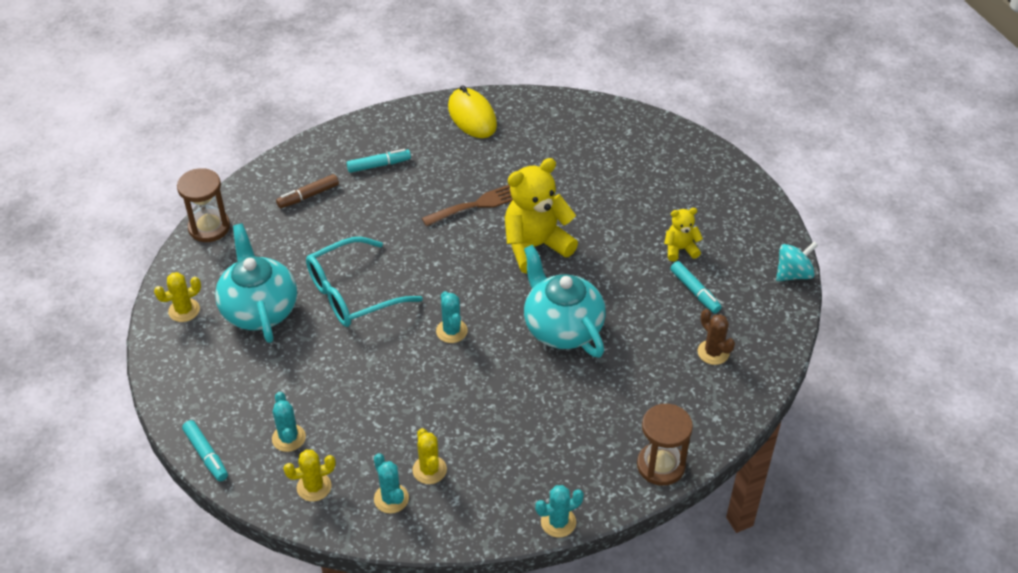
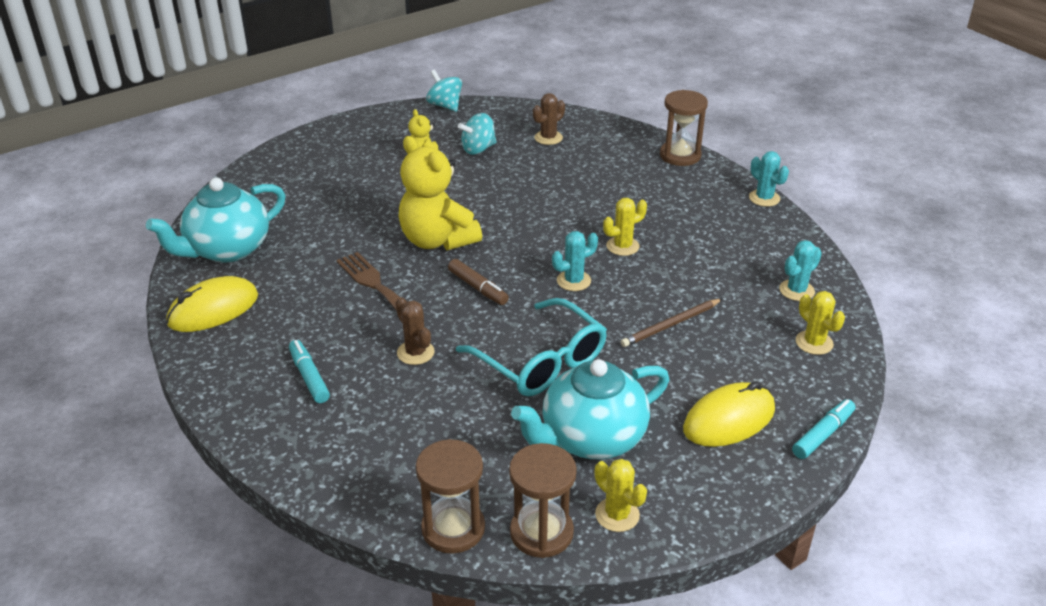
camera: 100 degrees left, 10 degrees down
turquoise cactus [272,392,306,452] -> none
brown marker [276,174,339,208] -> brown marker moved to [448,259,509,305]
yellow cactus [412,428,447,484] -> yellow cactus moved to [603,198,647,256]
turquoise teapot [524,245,606,358] -> turquoise teapot moved to [146,178,286,262]
turquoise marker [670,261,722,313] -> turquoise spinning top [458,113,497,155]
none -> brown cactus [396,297,435,365]
none -> brown hourglass [509,443,577,558]
none -> brown pencil [621,299,722,347]
none -> yellow mouse [683,381,775,447]

